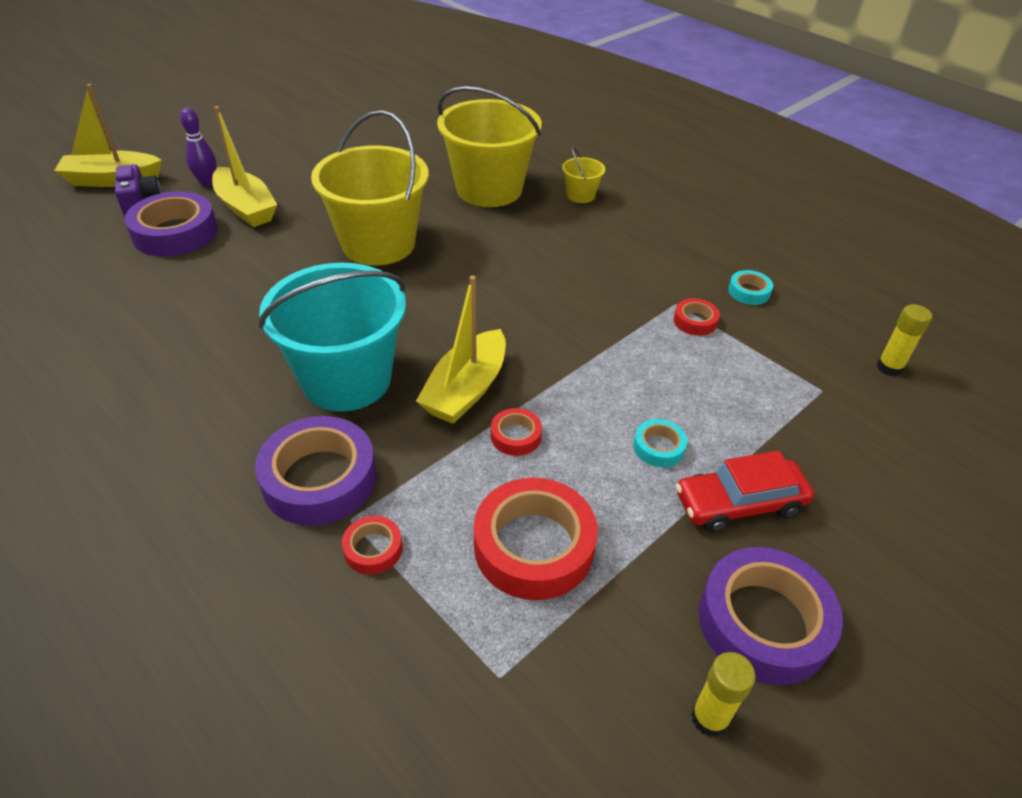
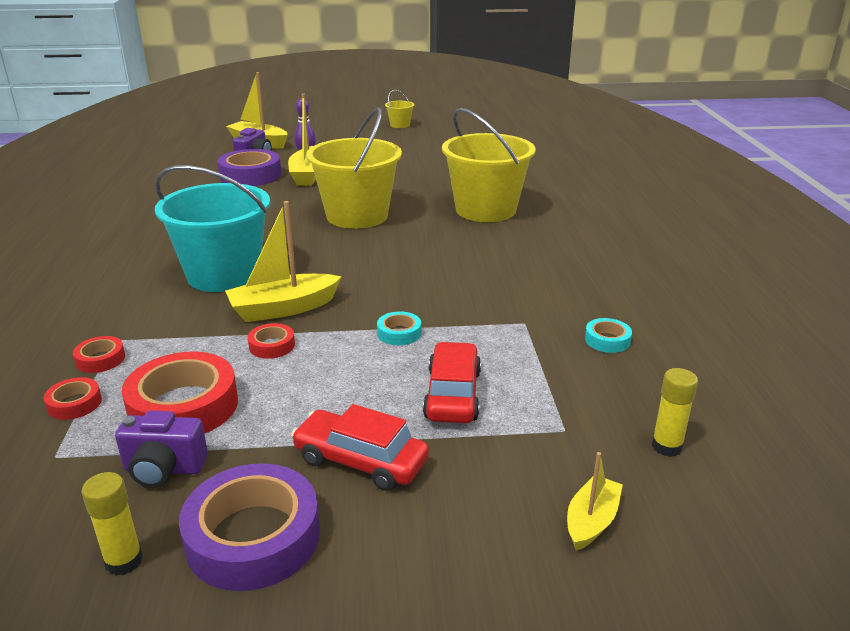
camera: 40 degrees right, 15 degrees down
purple tape [255,416,376,526] -> none
yellow bucket [562,147,605,203] -> yellow bucket moved to [385,90,414,128]
turquoise tape [633,419,687,467] -> turquoise tape moved to [377,311,421,345]
red tape [674,298,720,336] -> red tape moved to [44,377,102,420]
none -> purple camera [115,410,208,487]
none -> red car [423,342,481,423]
none -> yellow boat [567,452,623,551]

